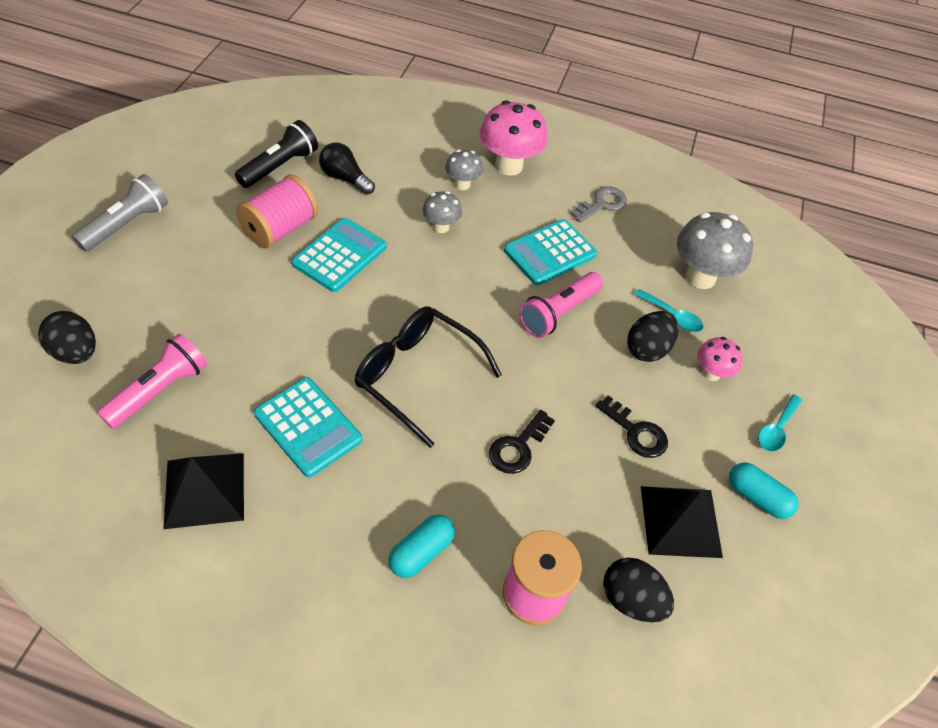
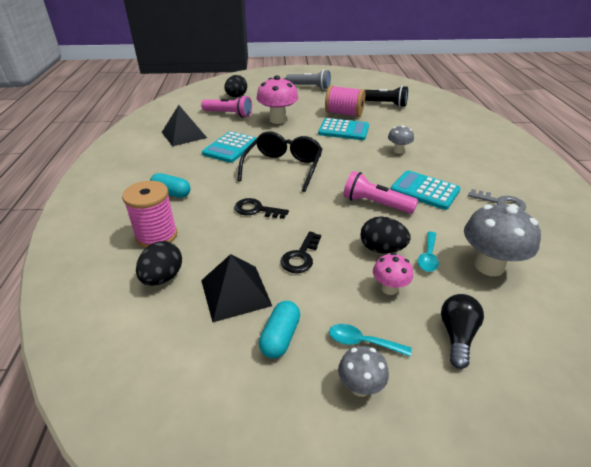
camera: 75 degrees right, 15 degrees down
black light bulb [319,142,375,195] -> black light bulb moved to [441,294,484,369]
grey mushroom [445,150,483,190] -> grey mushroom moved to [338,346,389,397]
pink mushroom [480,100,547,176] -> pink mushroom moved to [257,75,298,124]

